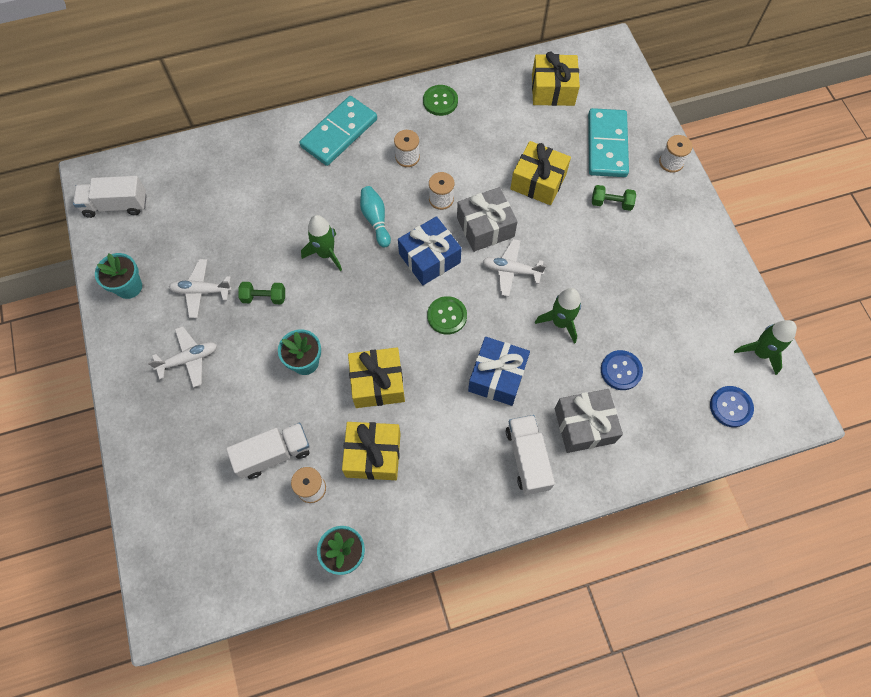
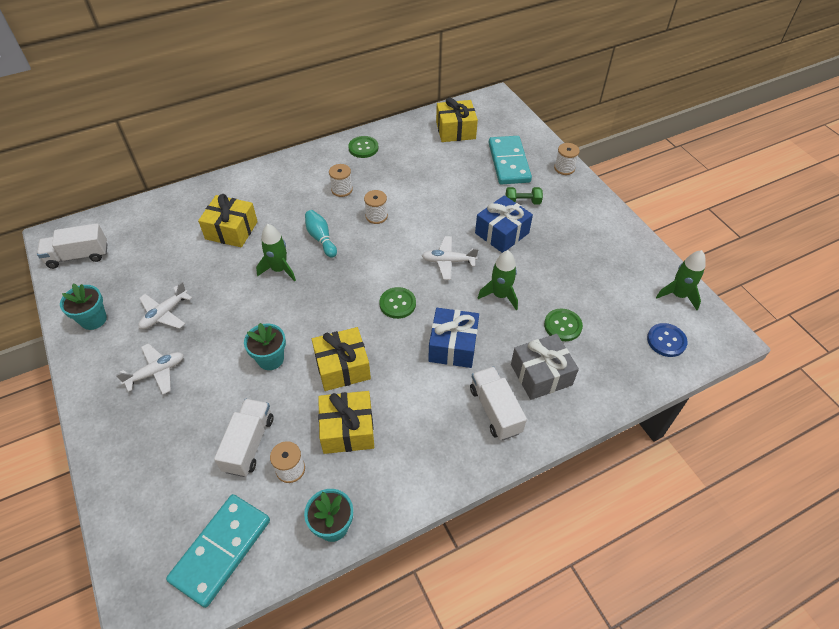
camera: 10 degrees left, 15 degrees down
white plane [169,259,232,318] -> white plane turned 45 degrees counterclockwise [138,282,192,329]
white truck [226,423,310,479] -> white truck turned 45 degrees counterclockwise [214,399,273,477]
green dumbbell [238,282,285,304] -> none
turquoise domino [300,96,377,166] -> turquoise domino moved to [166,494,270,608]
blue gift [398,216,462,285] -> blue gift moved to [475,195,533,253]
grey gift [457,187,518,252] -> none
yellow gift [510,141,571,205] -> yellow gift moved to [198,194,258,248]
blue button [601,350,643,390] -> green button [544,308,583,341]

